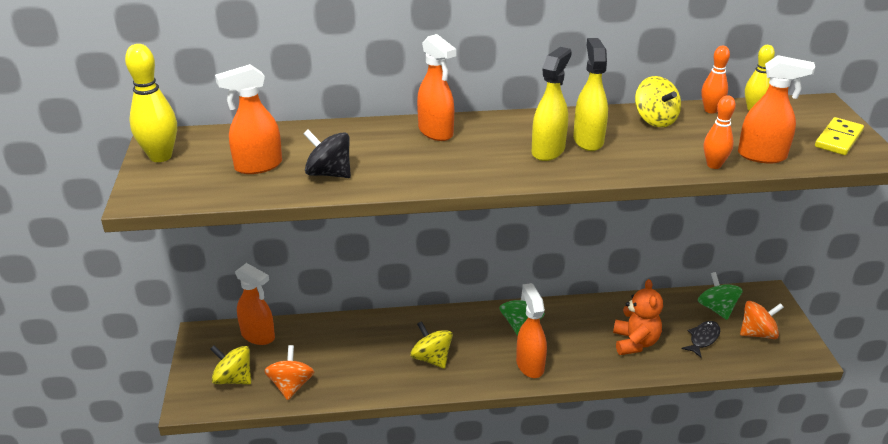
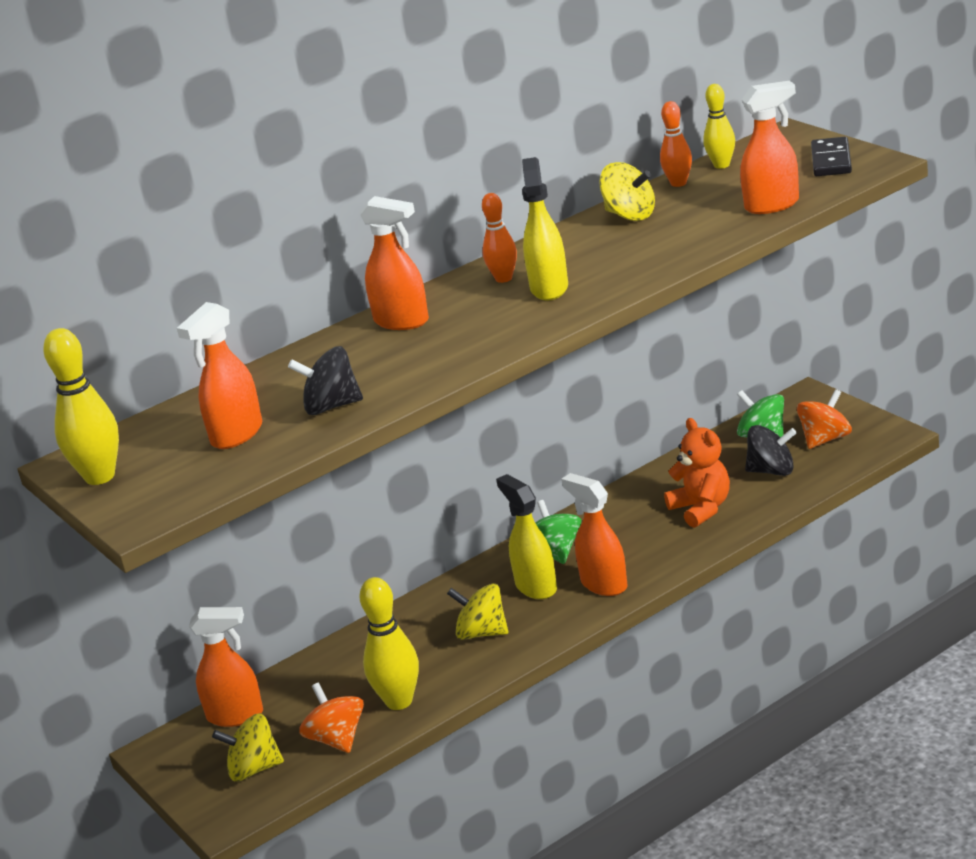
camera: 25 degrees left, 5 degrees down
yellow spray bottle [573,38,608,151] -> yellow spray bottle moved to [496,474,557,599]
black fish [681,321,720,358] -> black spinning top [745,425,797,476]
orange bowling pin [704,95,736,169] -> orange bowling pin moved to [482,193,517,283]
yellow domino [815,117,864,155] -> black domino [811,137,852,176]
none -> yellow bowling pin [359,577,419,710]

